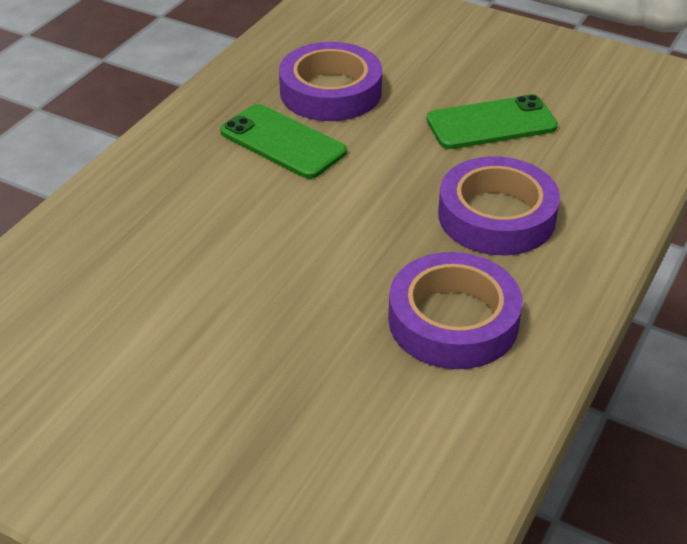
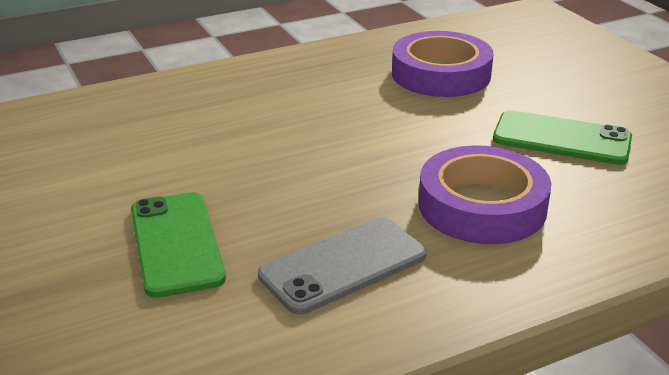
camera: 35 degrees right, 10 degrees down
green phone [220,104,347,179] -> green phone moved to [131,192,226,298]
purple tape [388,252,522,369] -> grey phone [258,217,427,314]

